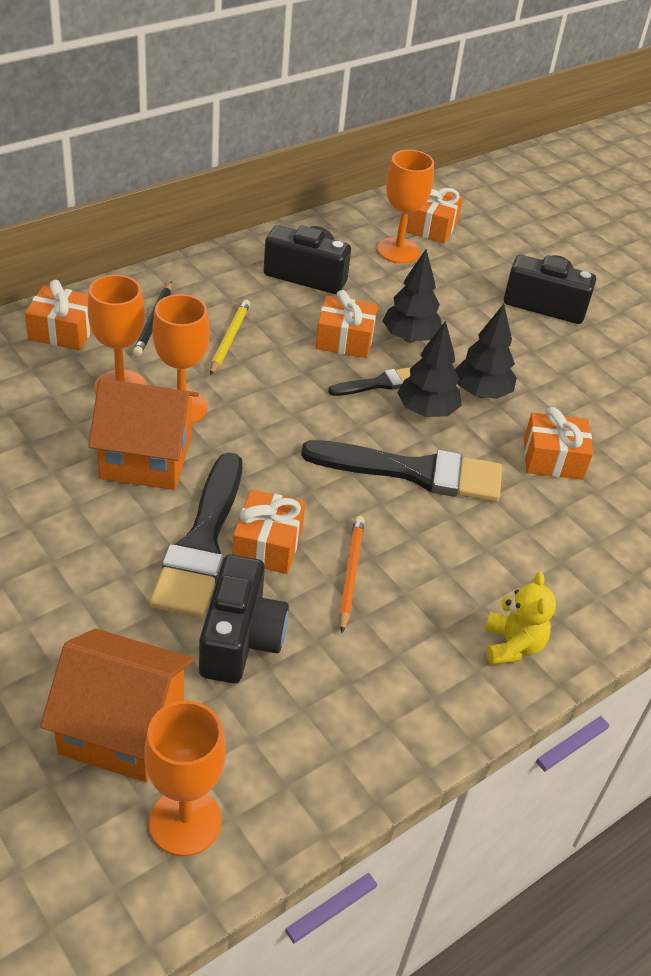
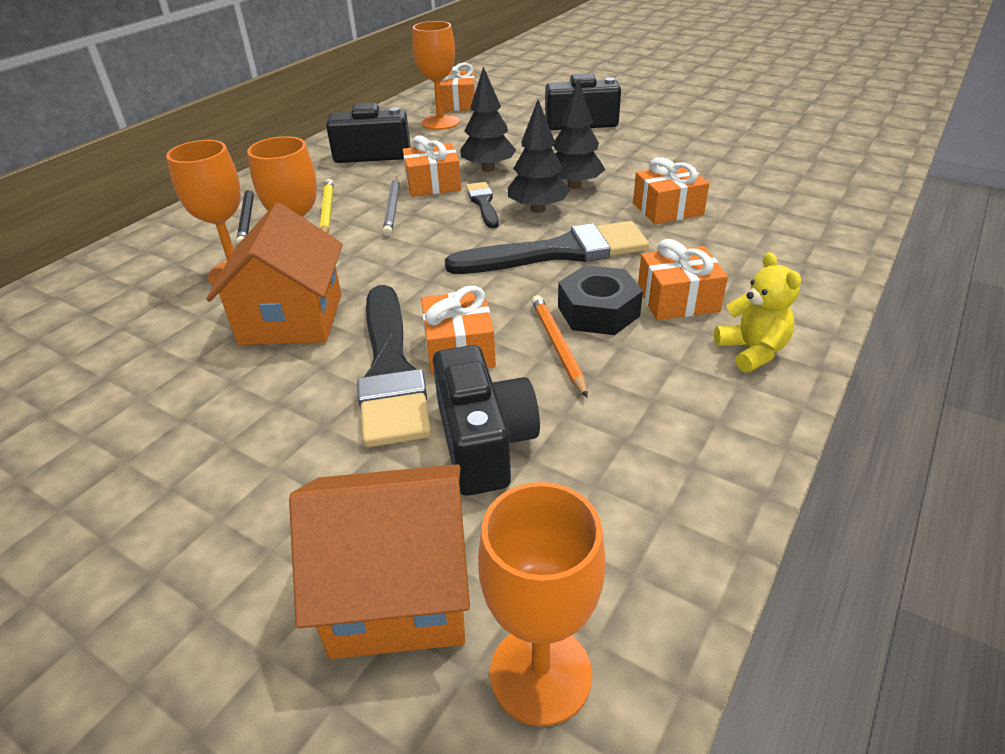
camera: 15 degrees left, 5 degrees down
orange gift [25,280,92,350] -> orange gift moved to [638,239,728,320]
orange house [88,378,199,490] -> orange house turned 75 degrees counterclockwise [206,202,343,345]
black brush [328,367,411,396] -> black brush turned 60 degrees counterclockwise [466,182,499,228]
none -> grey pencil [383,176,400,236]
none -> black nut [558,265,643,335]

